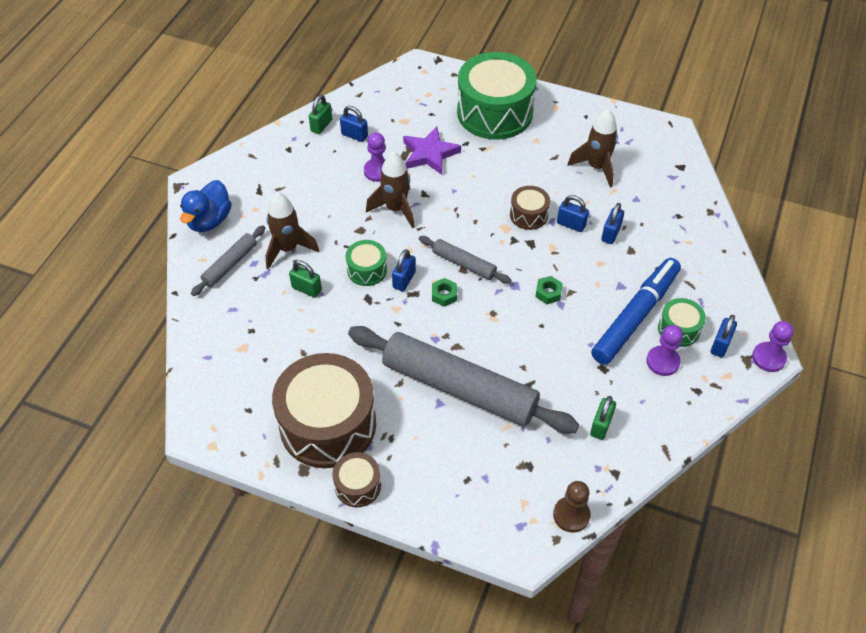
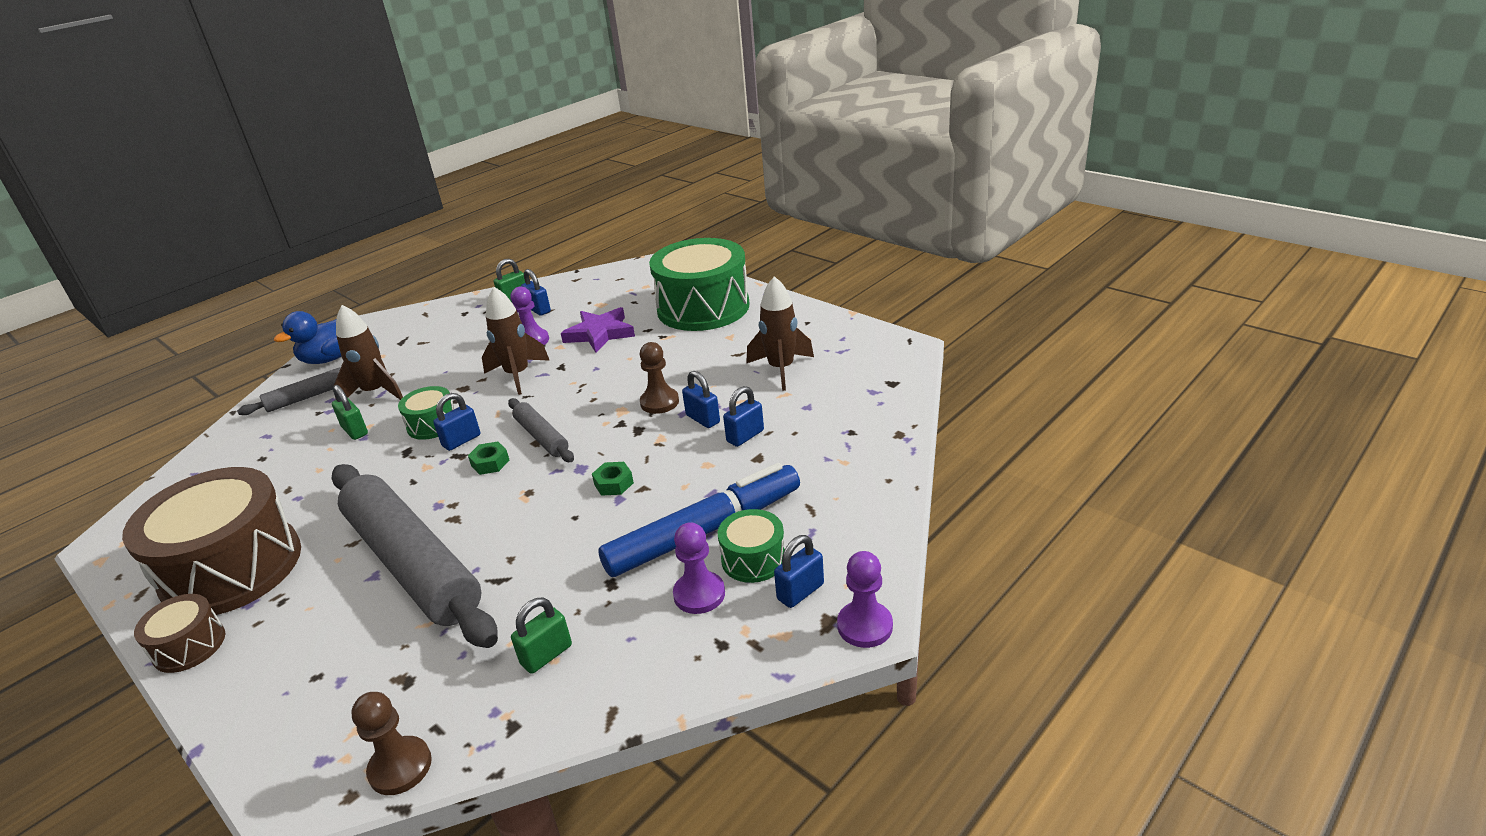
camera: 25 degrees right, 20 degrees down
brown drum [510,186,550,230] -> brown pawn [640,342,679,414]

